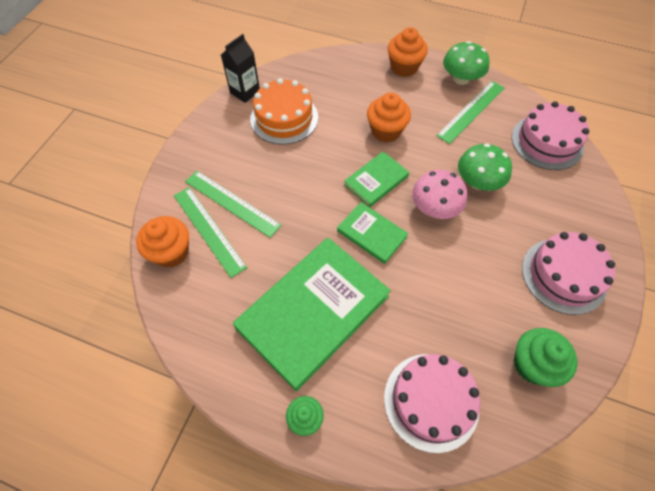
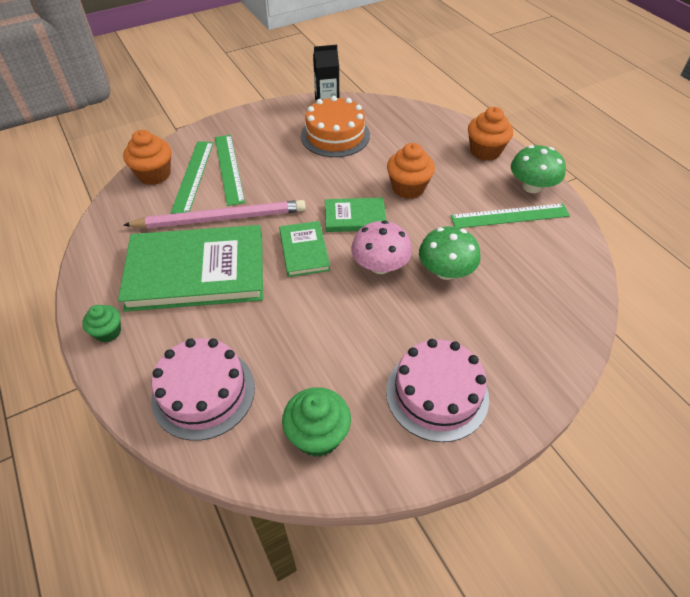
camera: 40 degrees right, 10 degrees down
pink cake [512,101,589,170] -> none
none -> pink pencil [123,200,306,228]

